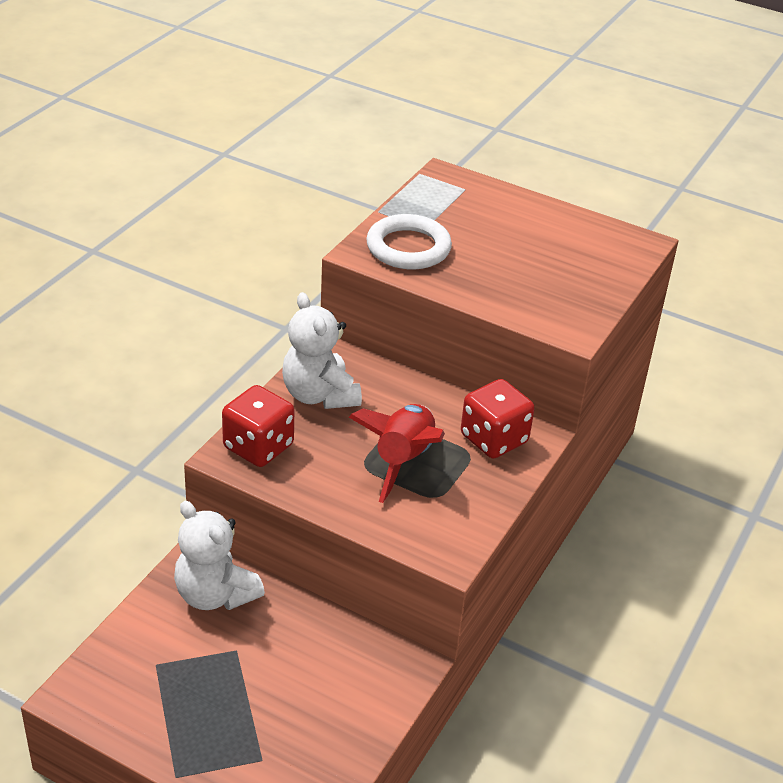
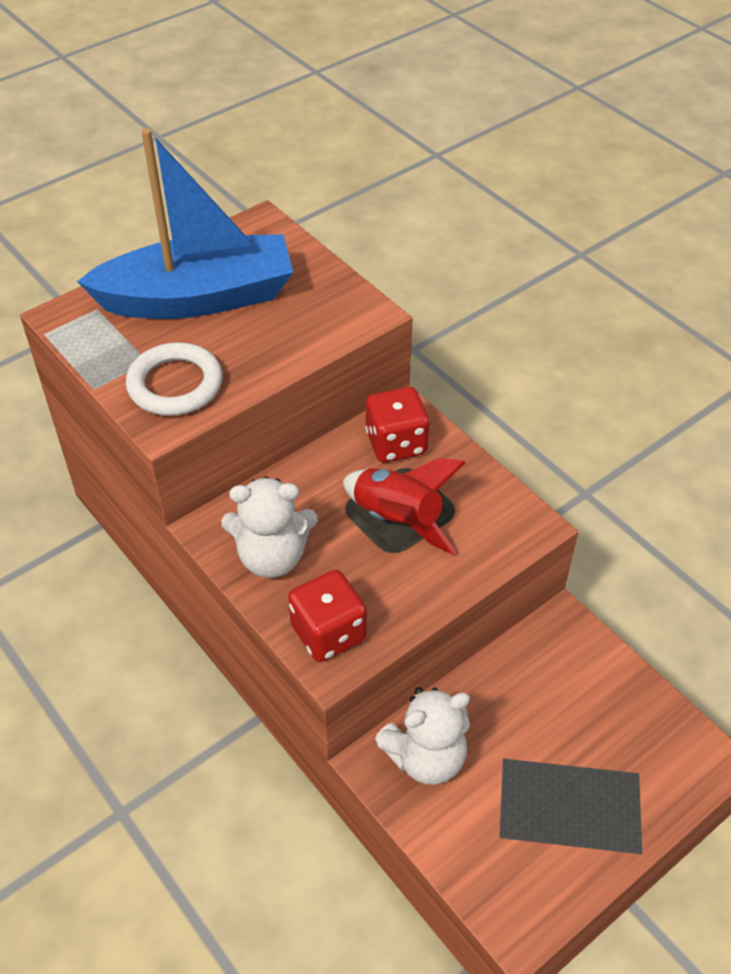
camera: 65 degrees left, 10 degrees up
none -> blue boat [77,128,293,319]

